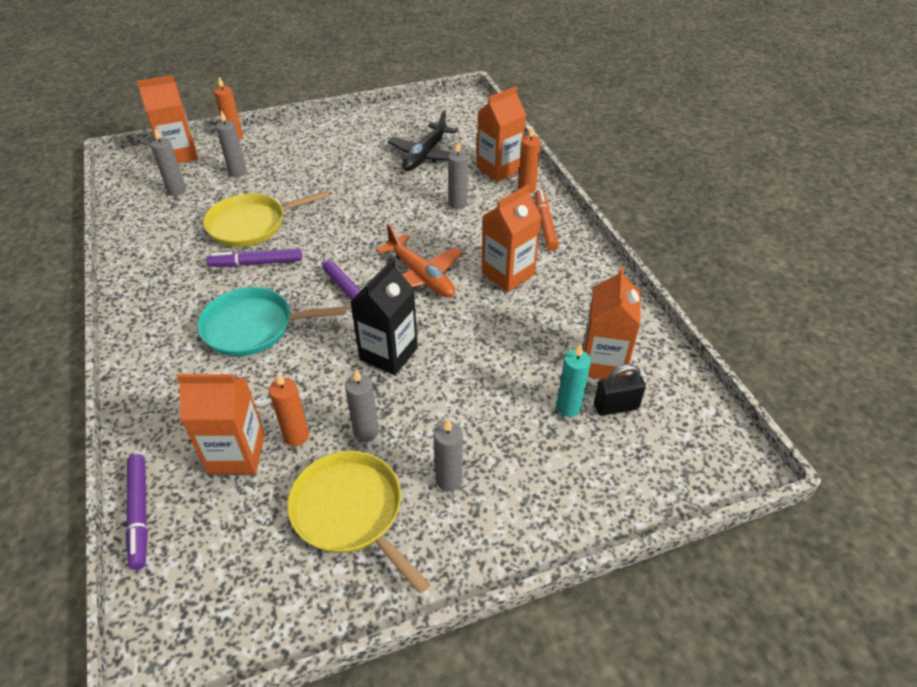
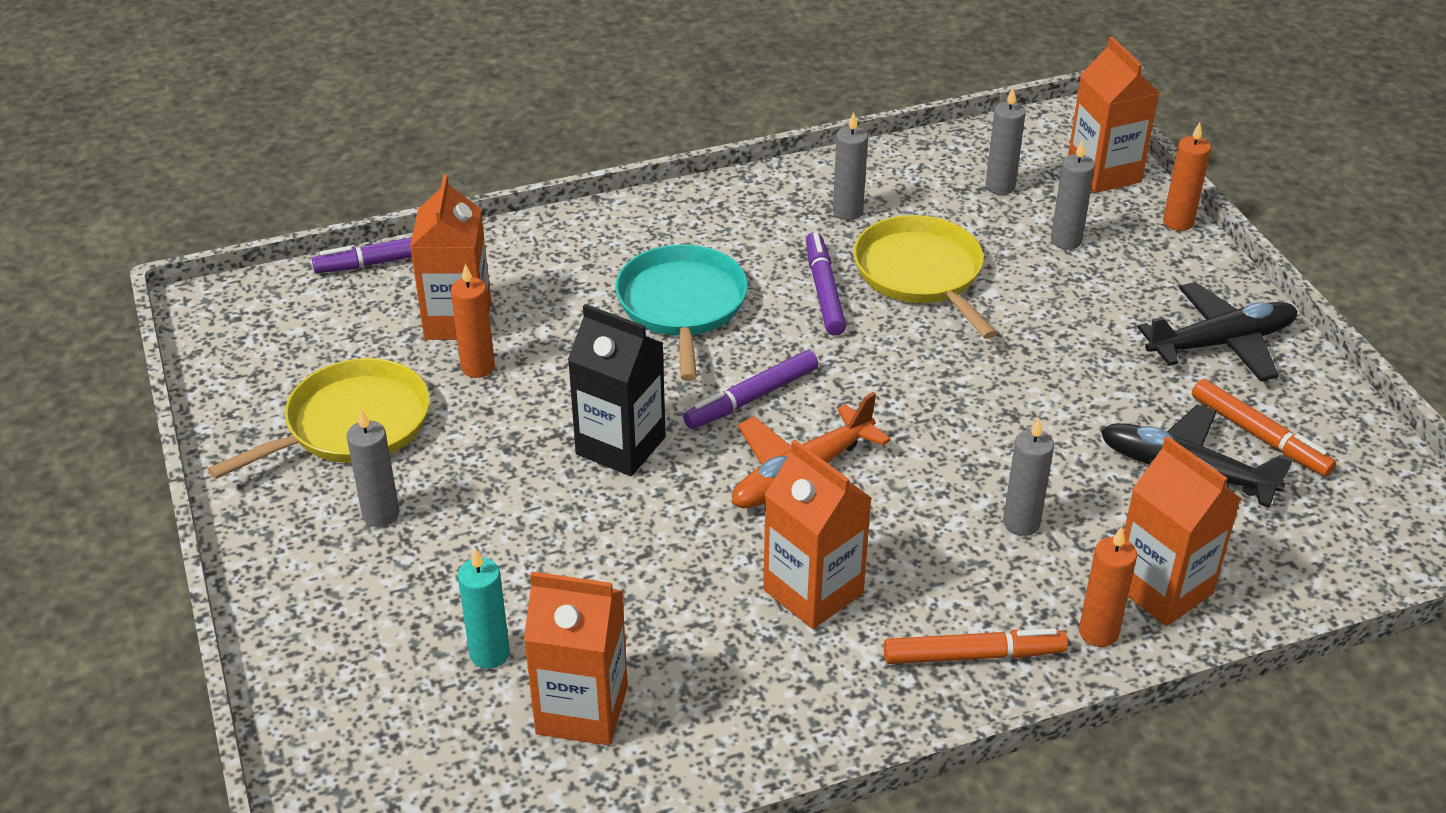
camera: 90 degrees right, 5 degrees down
grey candle [345,369,379,442] -> grey candle moved to [833,112,868,220]
black padlock [594,364,646,416] -> none
none -> black plane [1137,282,1297,381]
none -> orange marker [1192,379,1336,477]

